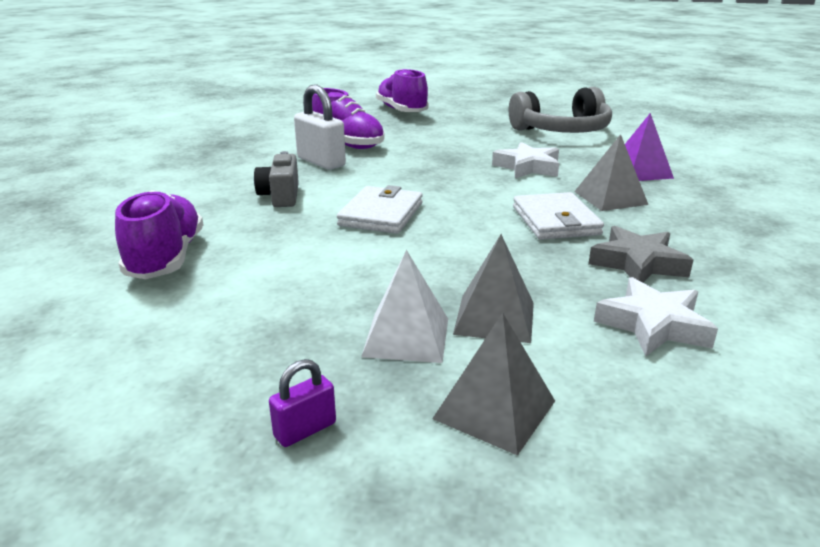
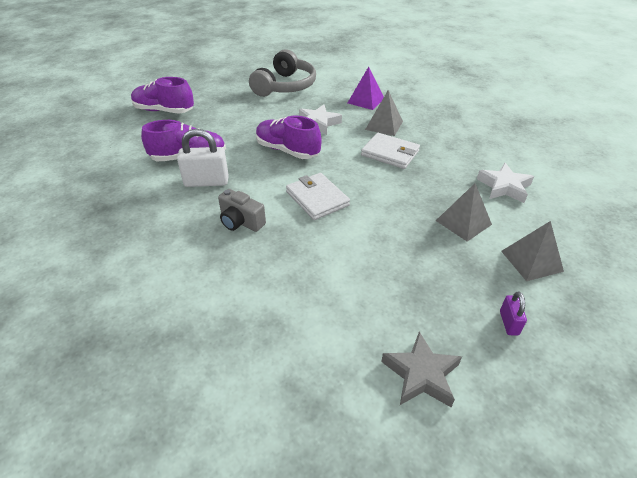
camera: 50 degrees left, 15 degrees up
purple shoe [115,190,203,279] -> purple shoe moved to [256,116,322,159]
white pyramid [361,250,448,363] -> none
grey star [588,226,693,283] -> grey star moved to [381,331,462,407]

